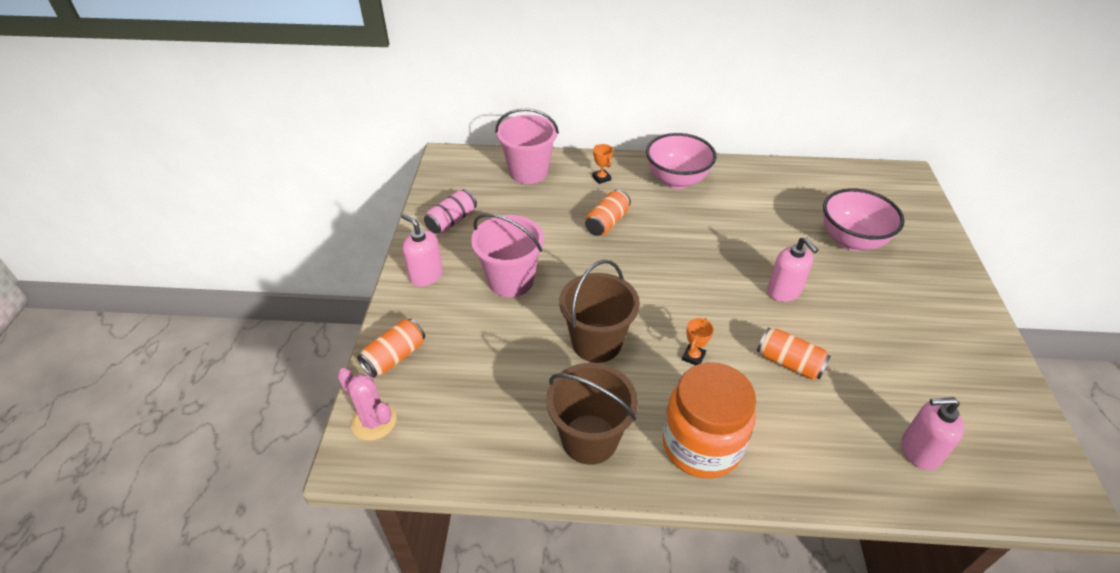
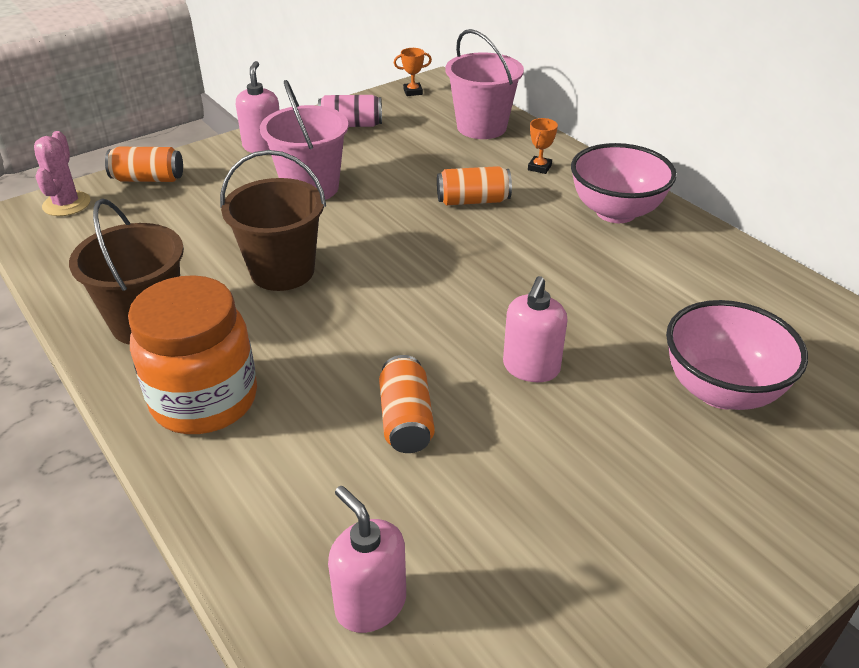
camera: 50 degrees right, 5 degrees down
orange trophy [682,318,714,365] -> orange trophy moved to [394,48,432,96]

